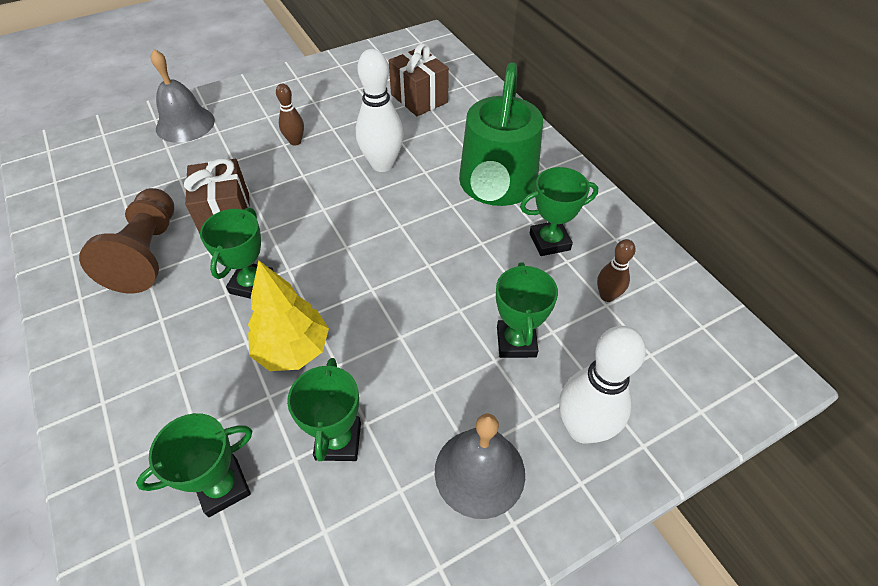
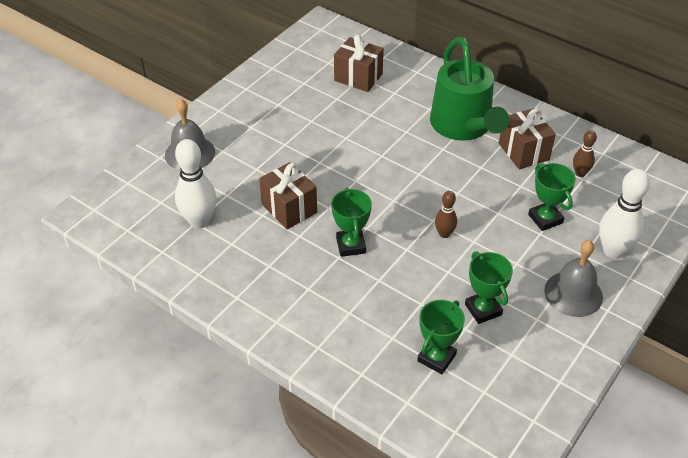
camera: 25 degrees left, 5 degrees down
brown pawn [79,188,174,293] -> none
yellow tree [248,260,329,371] -> none
brown bowling pin [276,84,304,146] -> brown bowling pin moved to [435,191,457,238]
white bowling pin [356,49,404,172] -> white bowling pin moved to [175,139,216,229]
green trophy [520,167,598,256] -> brown gift [499,108,556,169]

